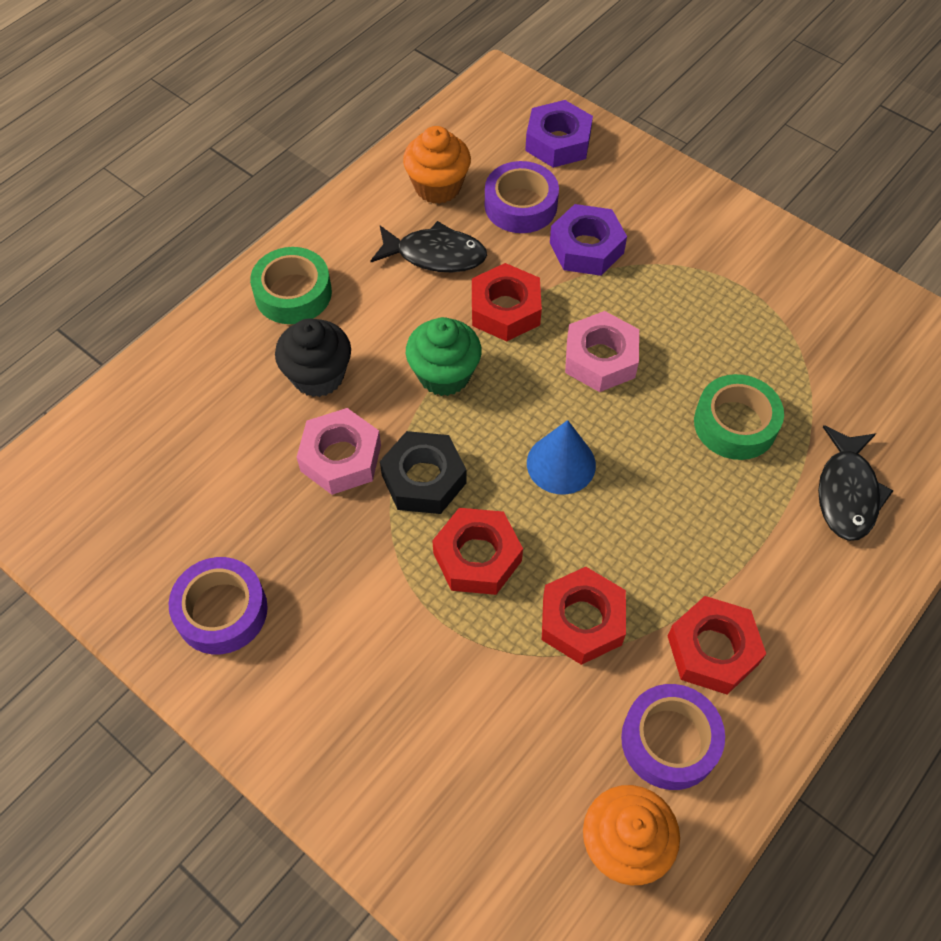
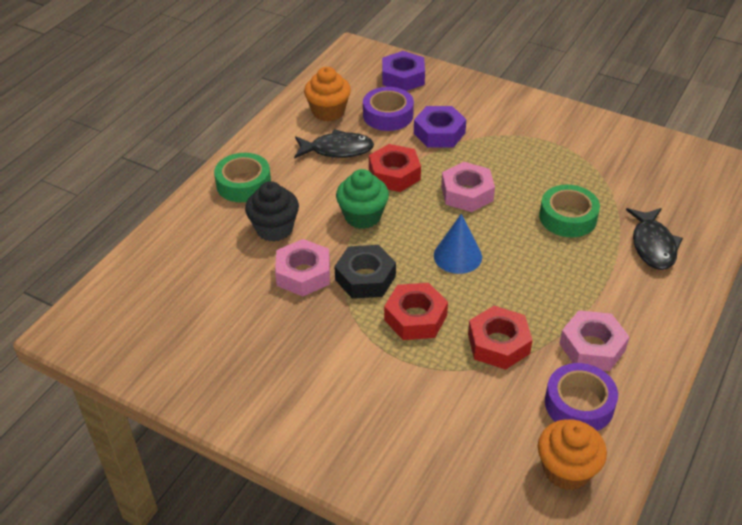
camera: 10 degrees left, 15 degrees down
purple tape [169,557,268,654] -> none
red nut [668,596,766,695] -> pink nut [559,310,629,371]

